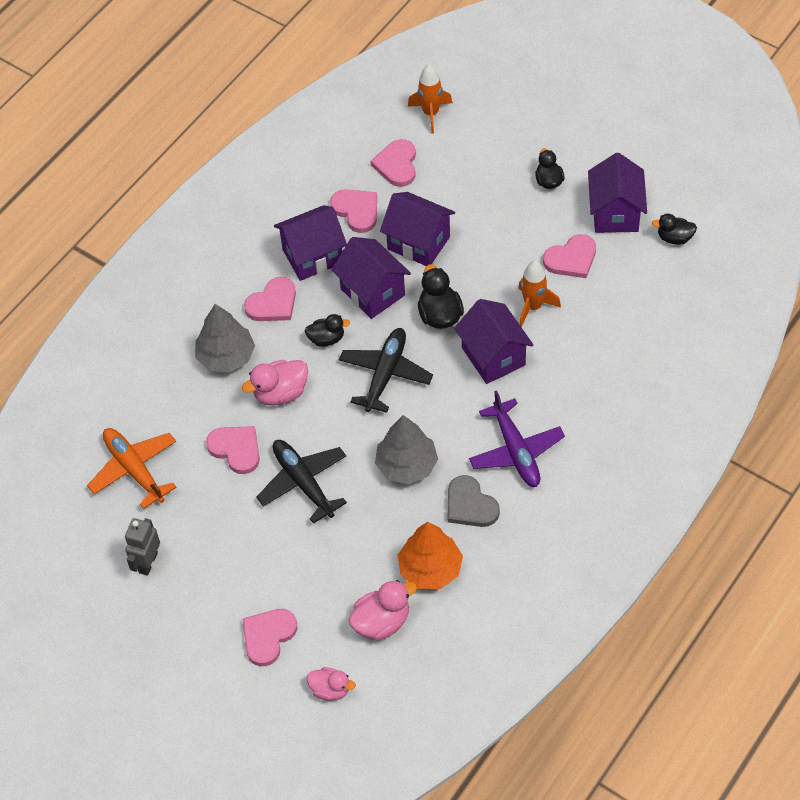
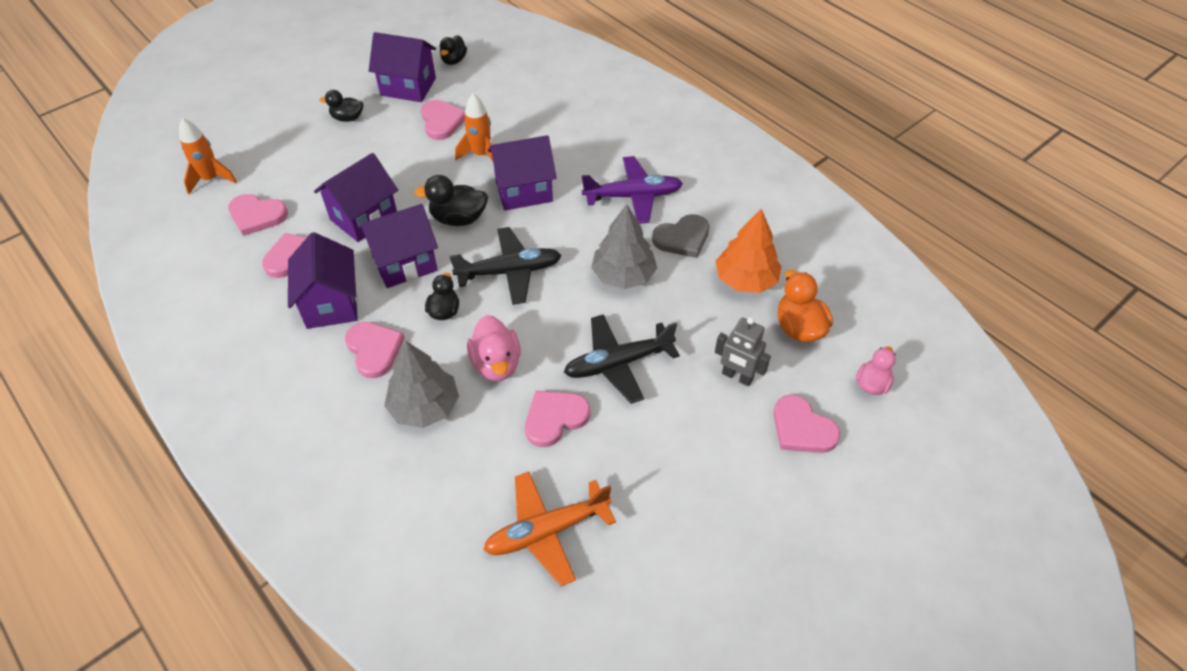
camera: 80 degrees left, 5 degrees down
grey robot [125,518,160,576] -> grey robot moved to [715,317,771,386]
black plane [339,328,433,413] -> black plane turned 135 degrees clockwise [450,227,562,305]
pink duck [349,580,417,641] -> orange duck [778,270,833,342]

